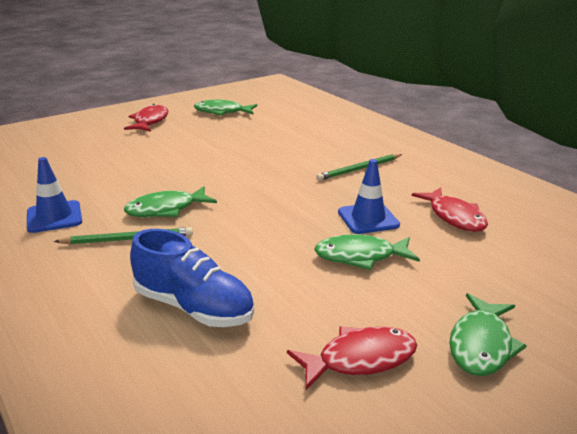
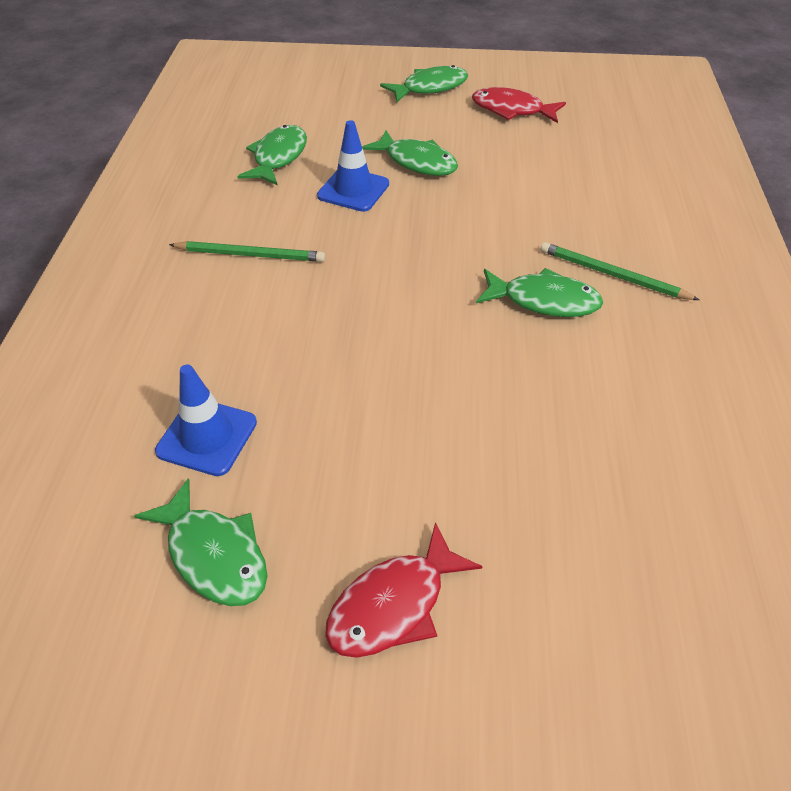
camera: 140 degrees left, 20 degrees up
blue traffic cone [27,157,82,233] -> blue traffic cone moved to [155,364,257,476]
blue shoe [130,229,254,327] -> none
red fish [412,187,488,232] -> green fish [238,125,307,186]

